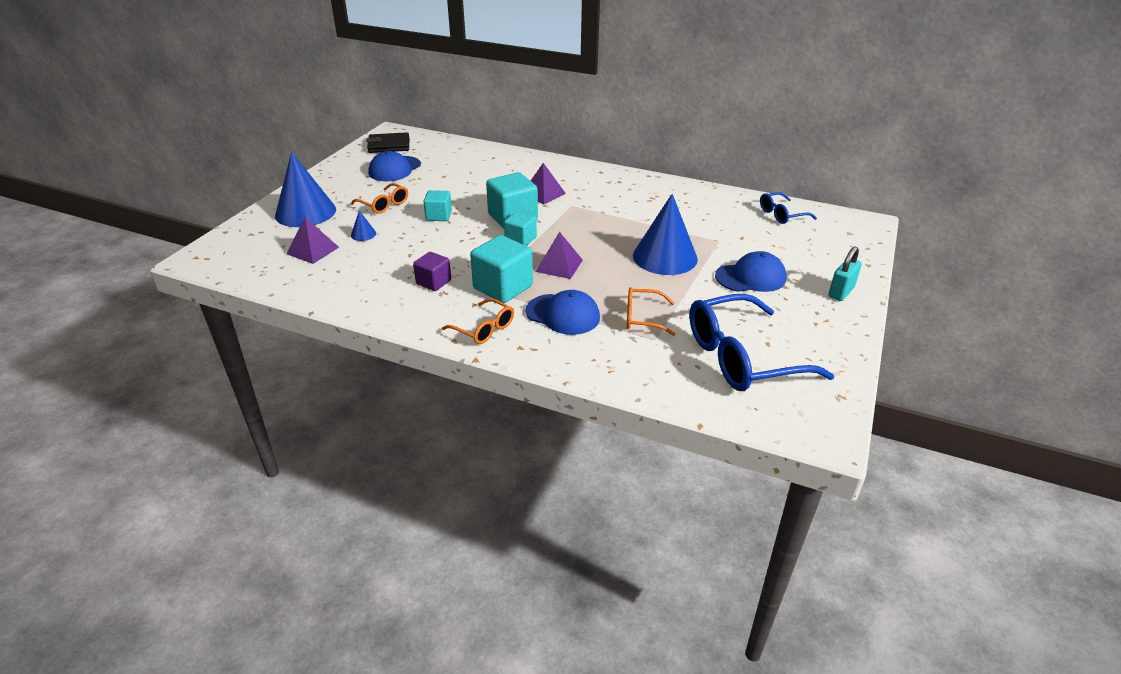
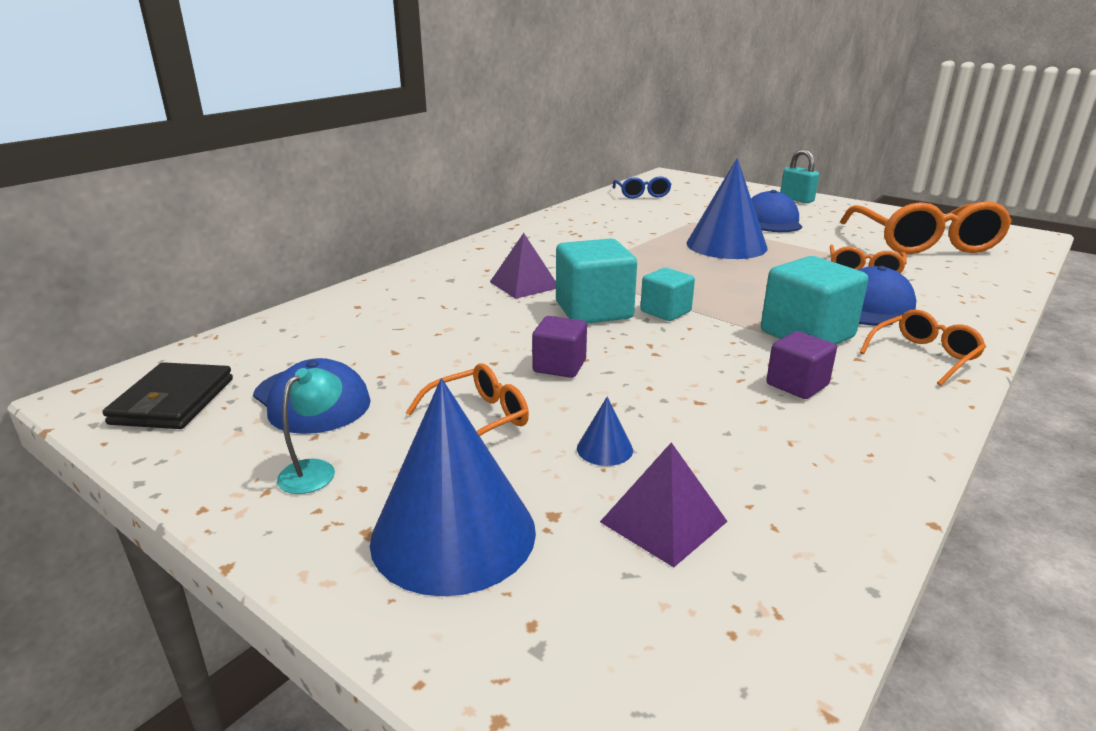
camera: 75 degrees left, 10 degrees down
turquoise cube [423,190,452,221] -> purple cube [532,316,587,378]
purple pyramid [535,232,583,279] -> none
blue glasses [689,294,835,391] -> orange glasses [840,201,1012,254]
none -> turquoise lamp [277,368,342,494]

